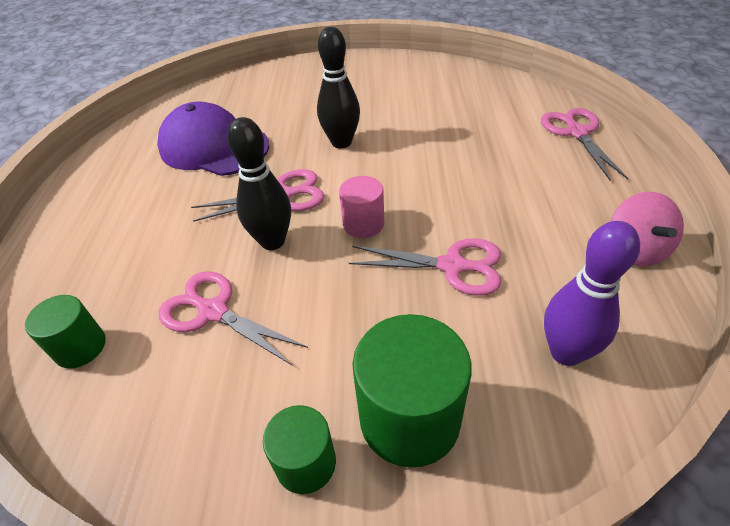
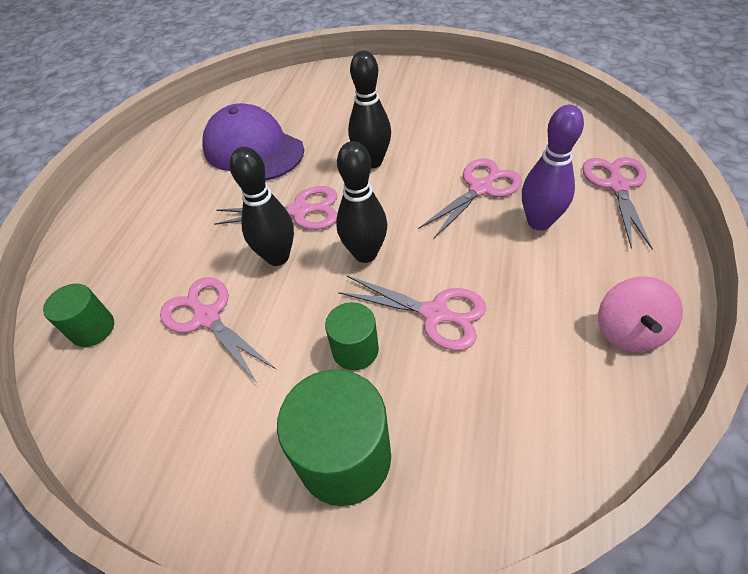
camera: 15 degrees right, 5 degrees up
green cylinder [263,405,336,494] -> green cylinder moved to [325,302,379,370]
pink cylinder [339,176,384,238] -> black bowling pin [336,141,388,263]
purple bowling pin [544,221,640,366] -> purple bowling pin moved to [522,105,584,231]
none -> pink scissors [418,158,522,239]

